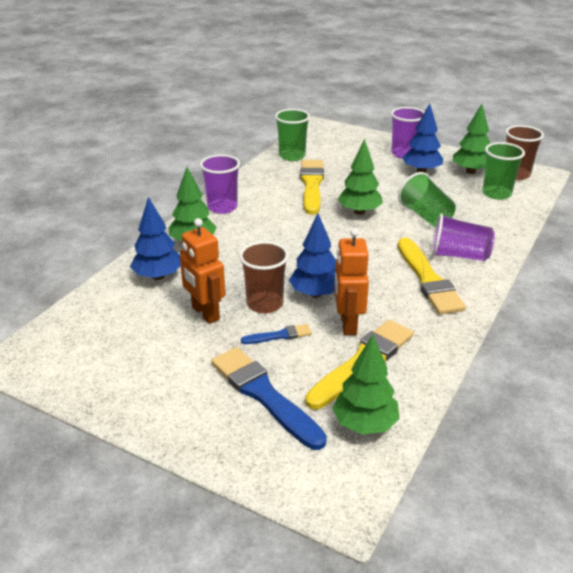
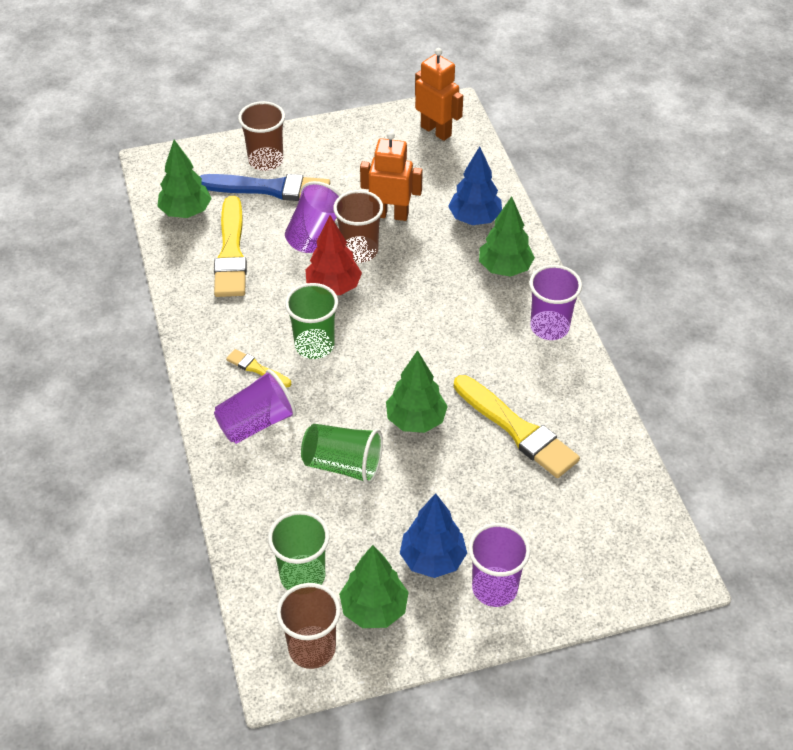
camera: 135 degrees right, 15 degrees up
blue brush [241,324,312,344] -> purple cup [285,181,341,253]
green cup [275,109,310,161] -> green cup moved to [285,283,338,359]
blue tree [289,213,336,298] -> red tree [305,216,362,295]
orange robot [334,228,369,335] -> orange robot moved to [415,48,463,141]
yellow brush [398,238,466,314] -> yellow brush [226,349,291,388], size x0.49
none -> brown cup [238,101,285,171]

